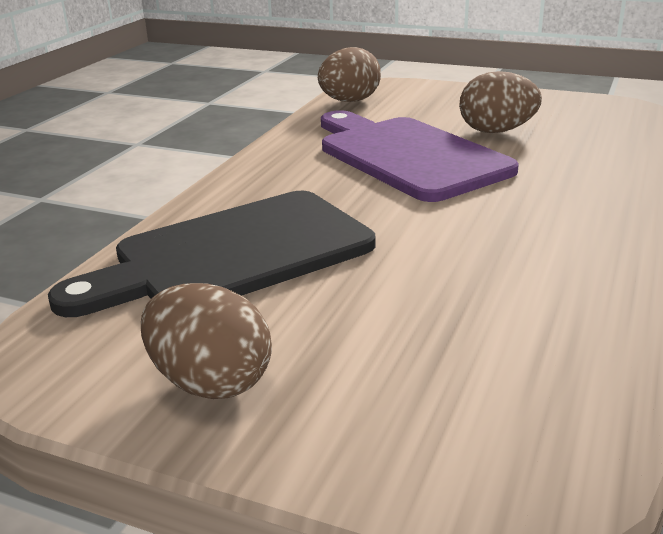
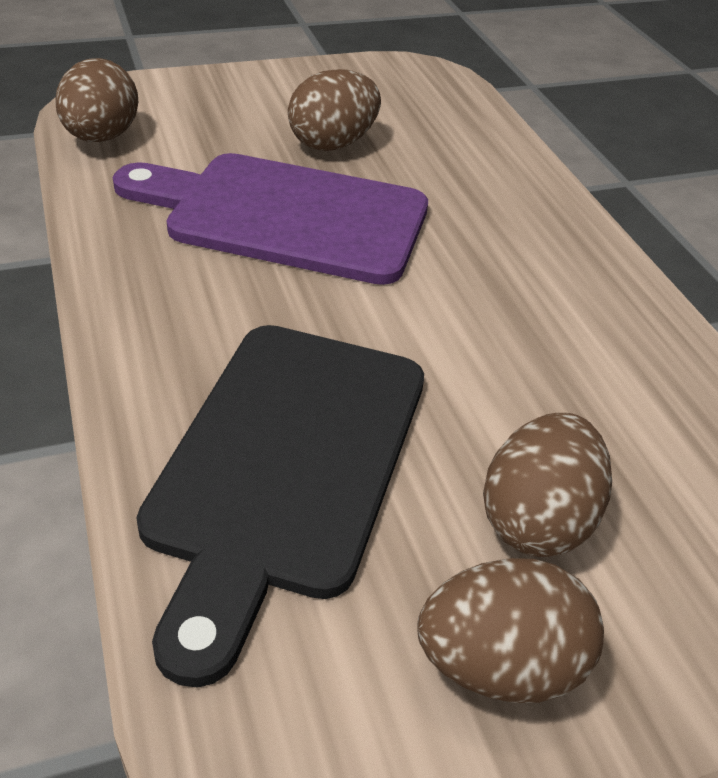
camera: 45 degrees left, 15 degrees up
none -> brown egg [483,413,612,557]

